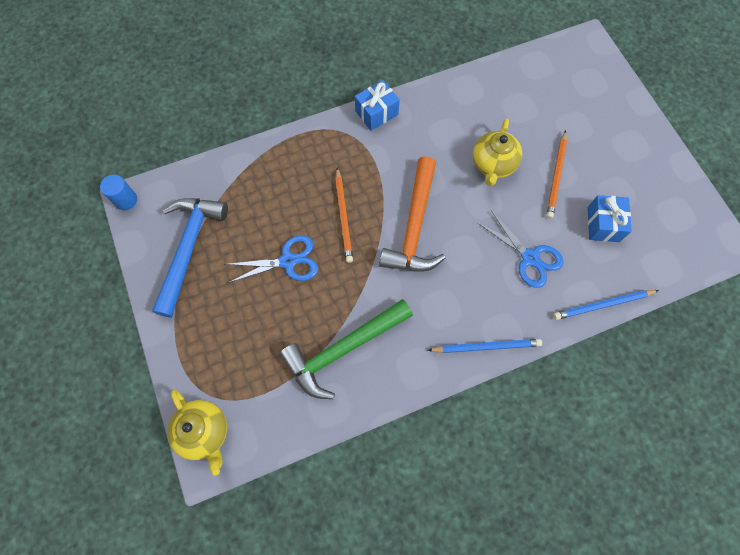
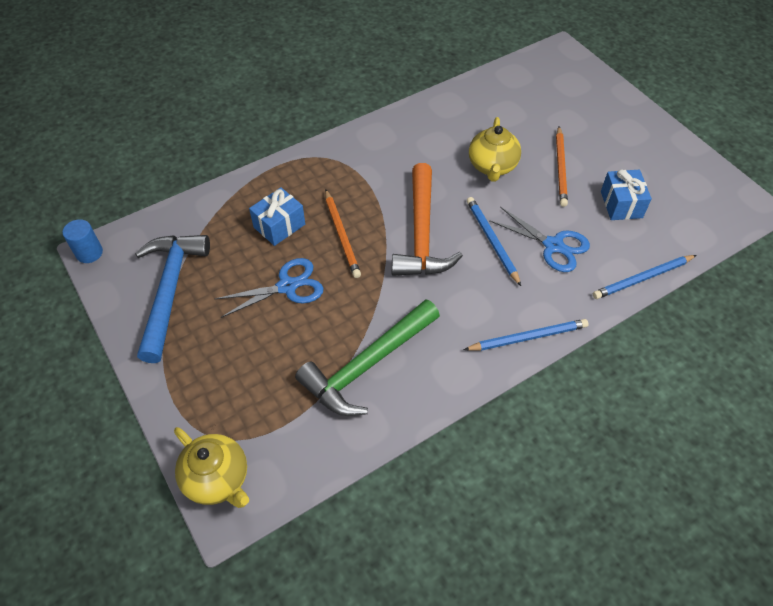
camera: 10 degrees left, 15 degrees down
blue gift [355,80,400,131] -> blue gift moved to [249,187,305,246]
none -> blue pencil [467,197,521,286]

